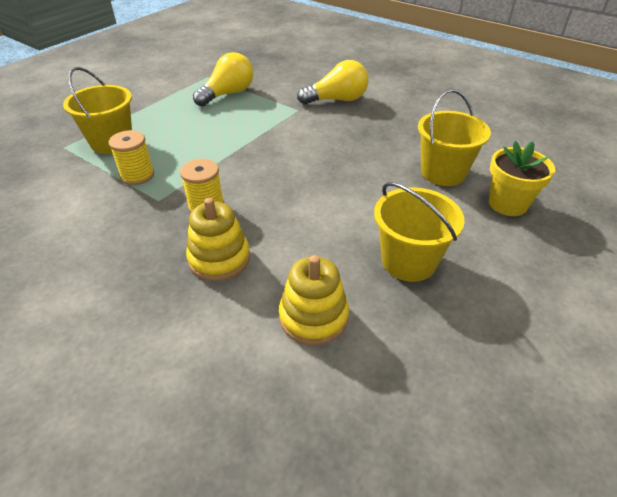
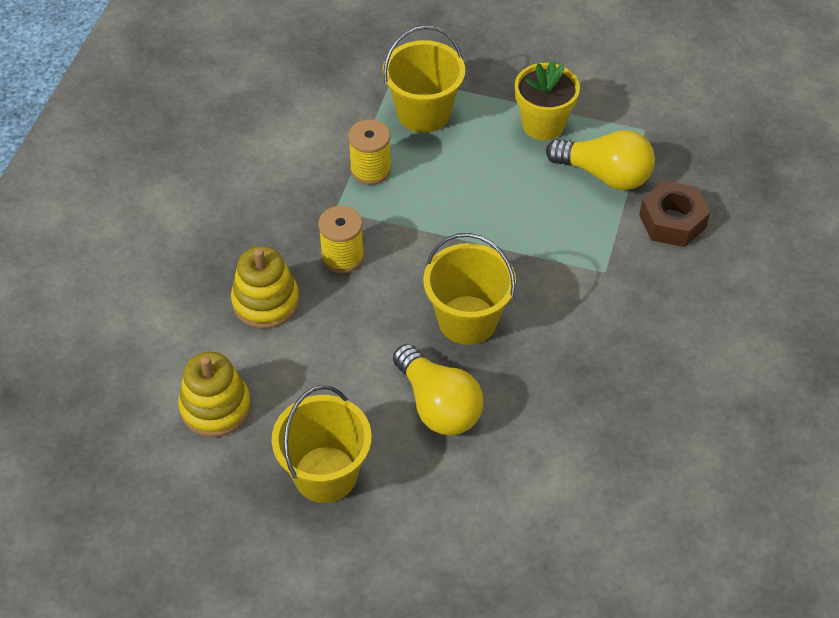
camera: 70 degrees right, 10 degrees up
yellow light bulb [297,60,369,105] -> yellow light bulb moved to [393,344,483,435]
yellow bucket [418,89,491,186] -> yellow bucket moved to [423,233,516,345]
yellow flower pot [489,141,555,216] -> yellow flower pot moved to [515,60,580,140]
none -> brown nut [639,181,710,247]

